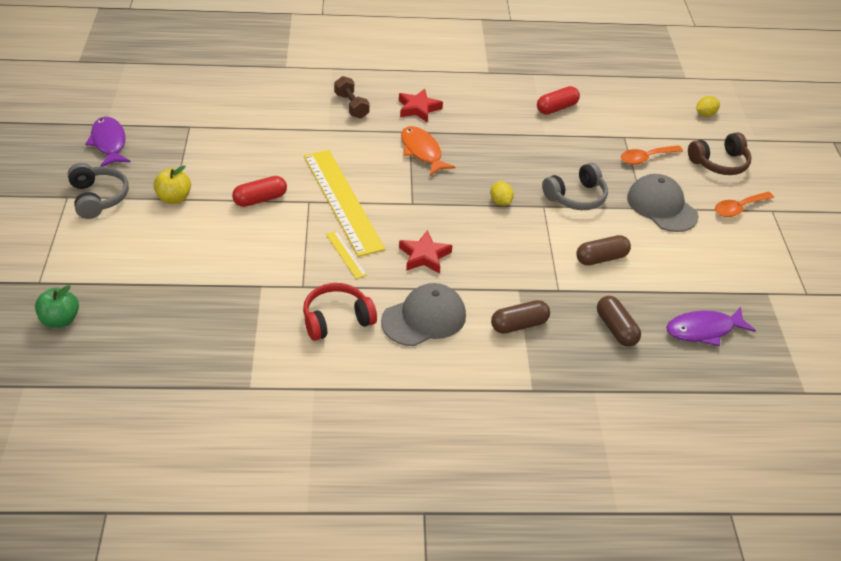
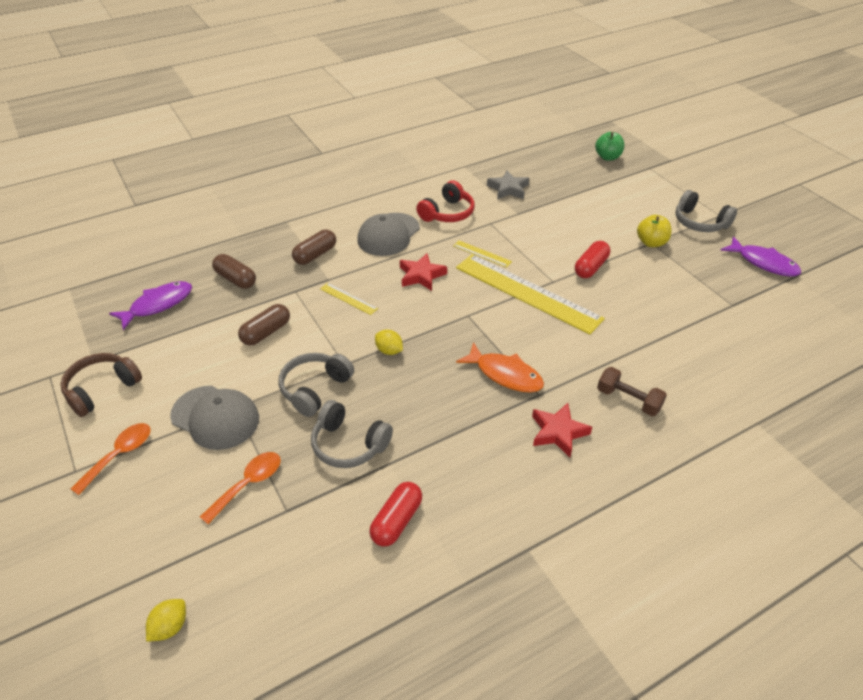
camera: 155 degrees right, 0 degrees up
brown headphones [688,132,752,175] -> brown headphones moved to [60,353,142,417]
none -> grey headphones [311,400,393,468]
none -> yellow ruler [320,283,378,315]
none -> grey star [487,171,529,200]

